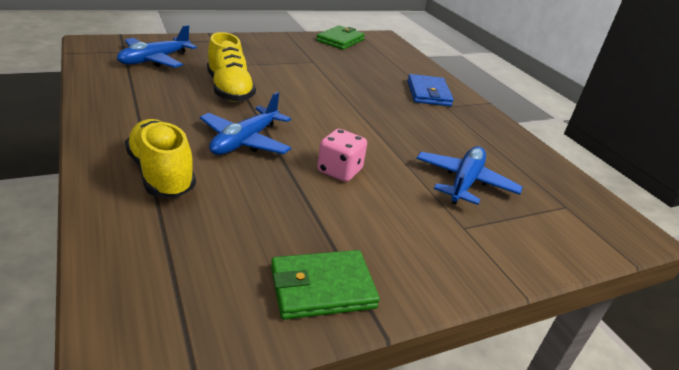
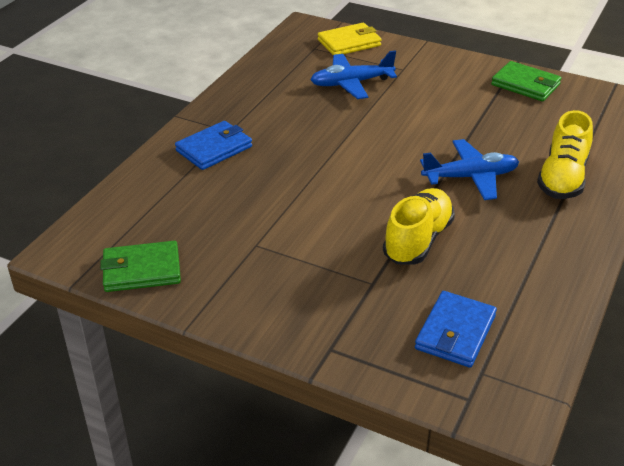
camera: 125 degrees left, 5 degrees up
blue plane [117,25,197,68] -> blue wallet [415,291,497,368]
pink dice [317,129,367,182] -> none
none -> yellow wallet [318,23,382,55]

